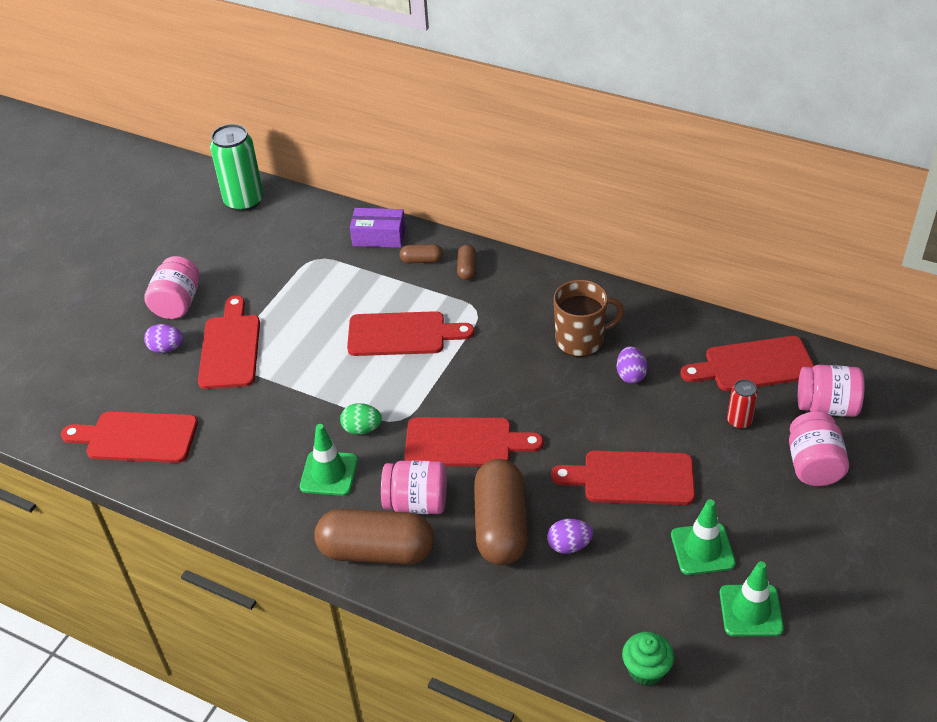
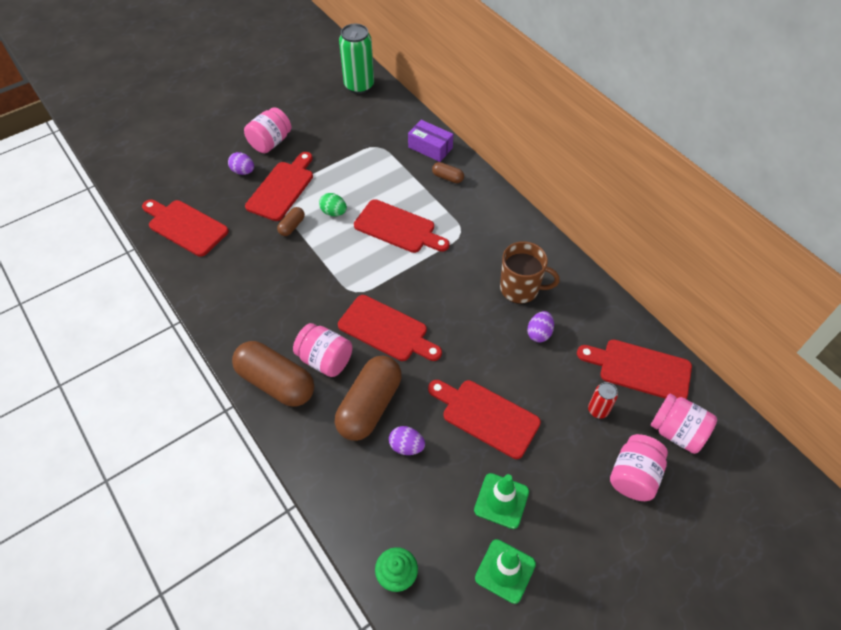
camera: 25 degrees right, 10 degrees up
green traffic cone [300,424,358,496] -> none
green egg [340,403,382,435] -> green egg moved to [319,193,347,216]
brown capsule [457,244,476,280] -> brown capsule moved to [277,207,305,236]

